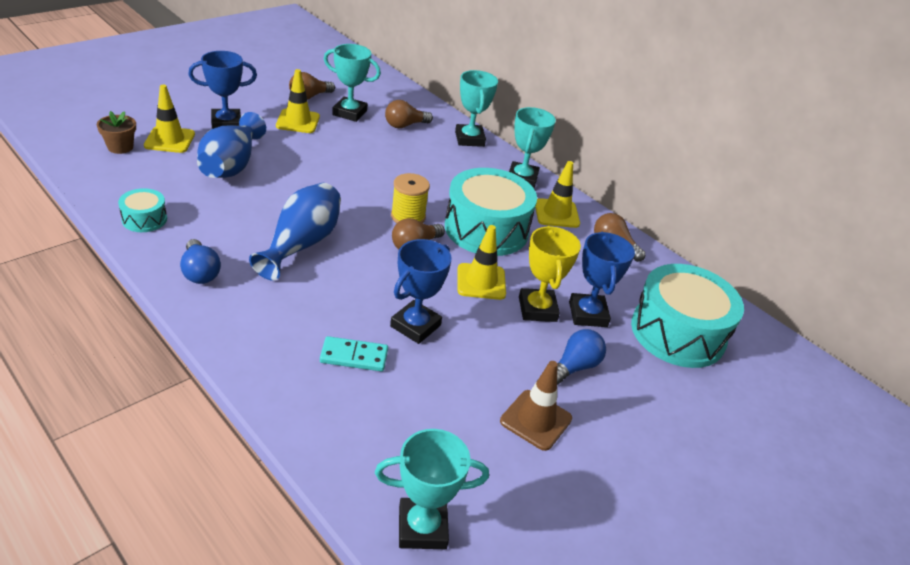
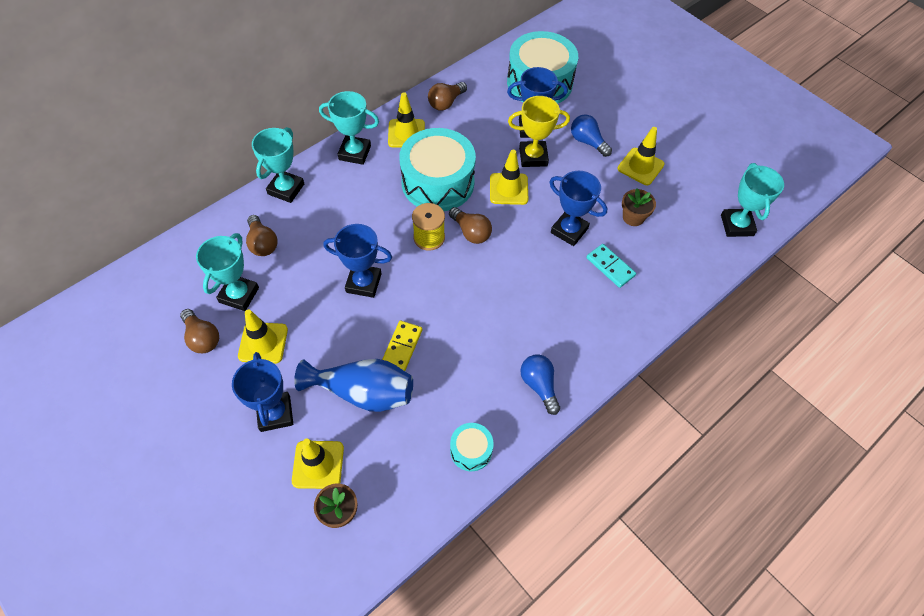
camera: 85 degrees left, 20 degrees up
blue light bulb [180,239,221,284] -> blue light bulb turned 90 degrees counterclockwise [520,355,560,415]
blue vase [249,183,341,281] -> none
turquoise domino [320,336,388,372] -> turquoise domino turned 45 degrees counterclockwise [587,244,636,288]
turquoise trophy [455,70,498,147] -> turquoise trophy turned 60 degrees counterclockwise [252,127,304,203]
brown traffic cone [500,361,572,451] -> yellow traffic cone [618,127,664,185]
none -> blue trophy [323,224,392,298]
none -> yellow domino [382,321,422,371]
none -> brown flower pot [622,188,656,226]

